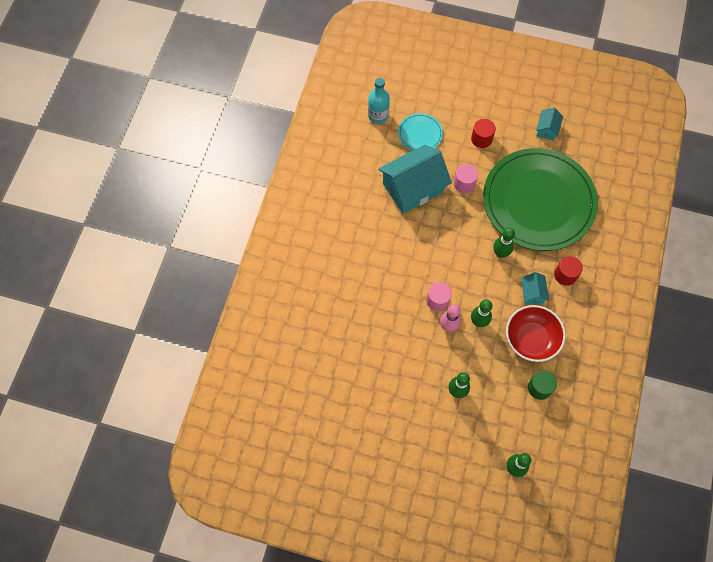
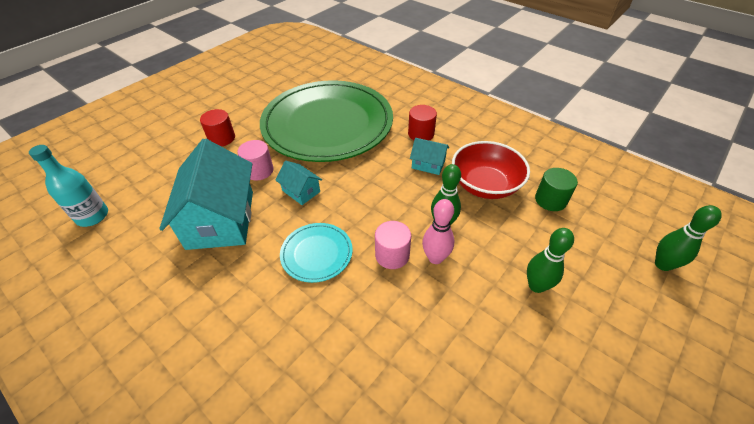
camera: 65 degrees left, 20 degrees down
turquoise plate [398,113,443,151] -> turquoise plate moved to [280,223,352,283]
green bowling pin [493,228,515,258] -> none
turquoise house [536,108,563,140] -> turquoise house moved to [275,161,322,205]

